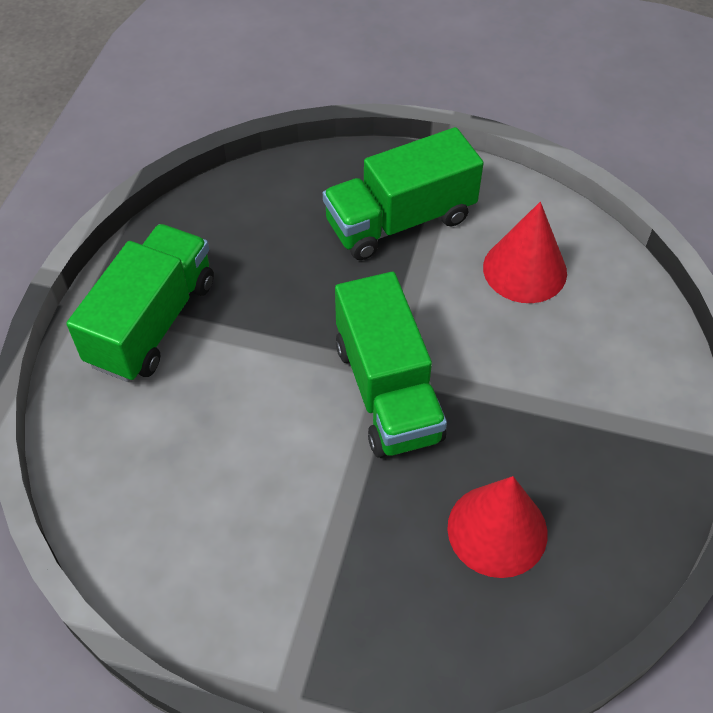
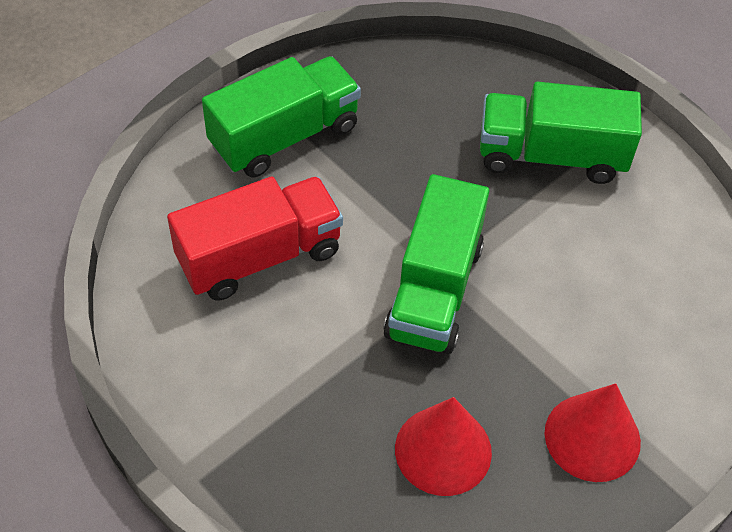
camera: 30 degrees right, 0 degrees up
red cone [483,202,567,303] -> red cone moved to [545,383,641,482]
none -> red truck [167,176,343,301]

